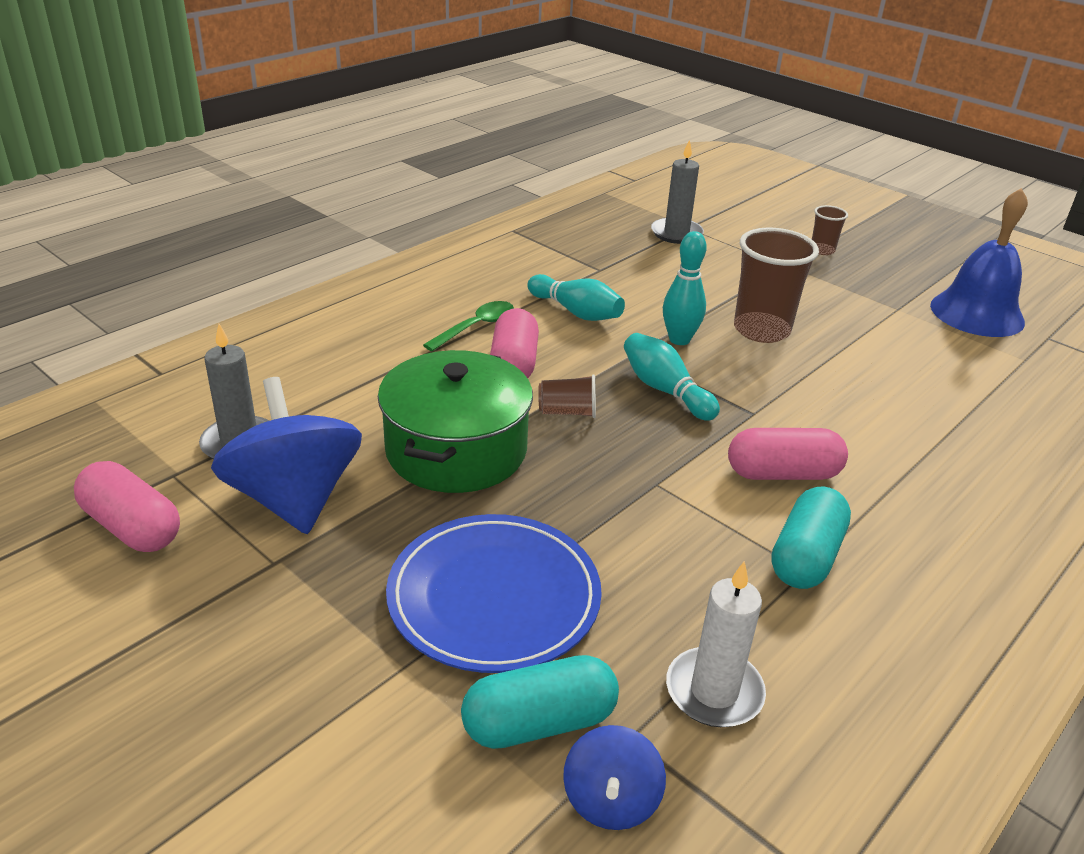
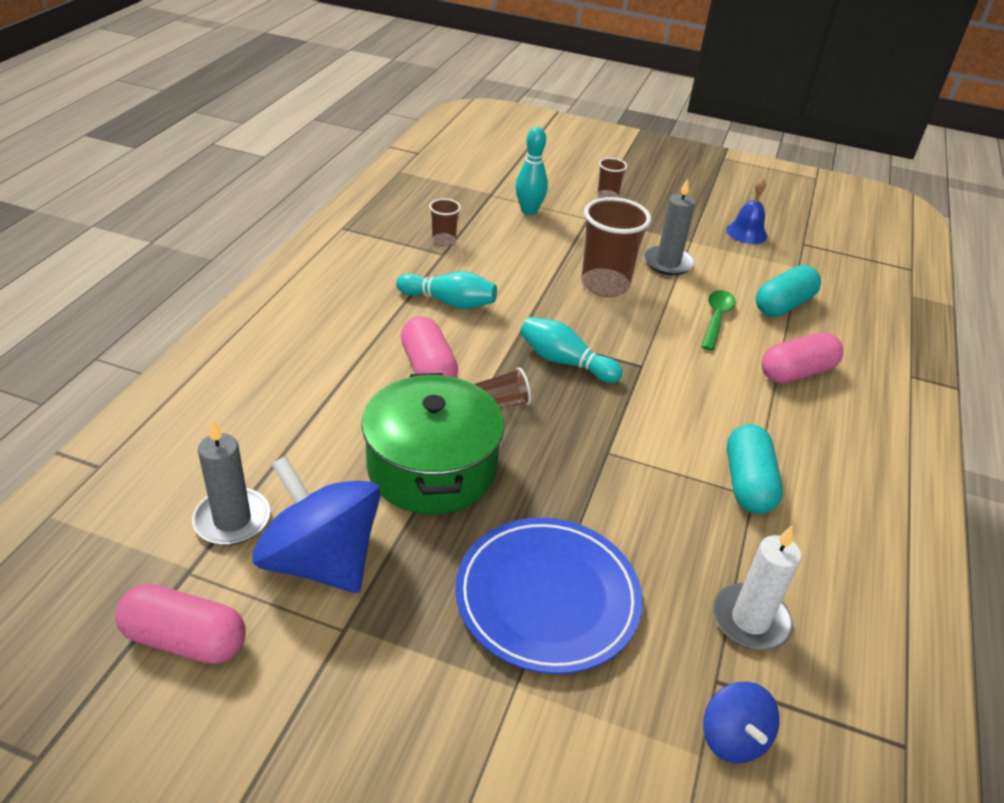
camera: 25 degrees left, 5 degrees up
green spoon [423,301,514,351] -> green spoon moved to [701,290,736,351]
turquoise capsule [461,655,619,749] -> turquoise capsule moved to [756,265,821,317]
grey candle [651,139,704,244] -> grey candle moved to [644,178,695,275]
turquoise bowling pin [663,231,707,345] -> turquoise bowling pin moved to [516,127,548,215]
pink capsule [728,428,848,480] -> pink capsule moved to [761,332,843,384]
blue bell [930,188,1028,337] -> blue bell [726,178,768,244], size x0.56
none -> brown cup [429,198,461,246]

